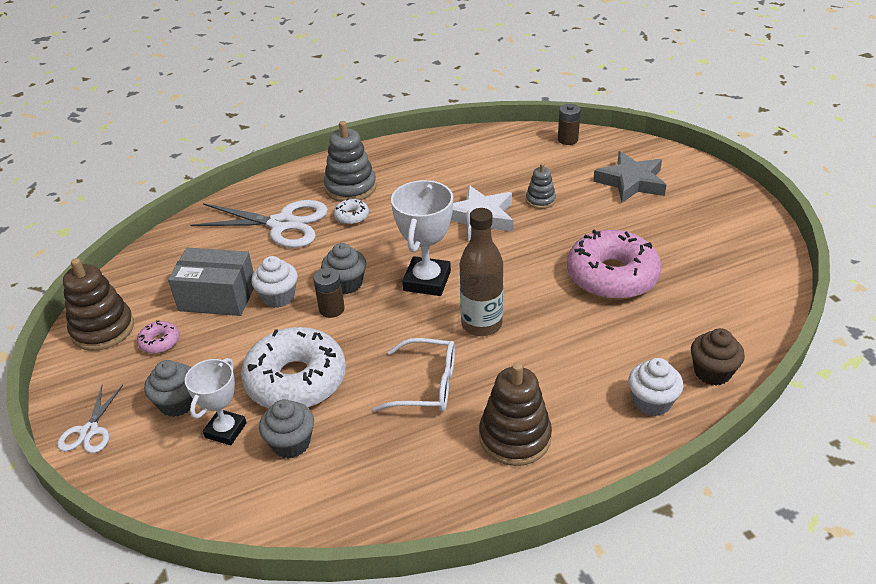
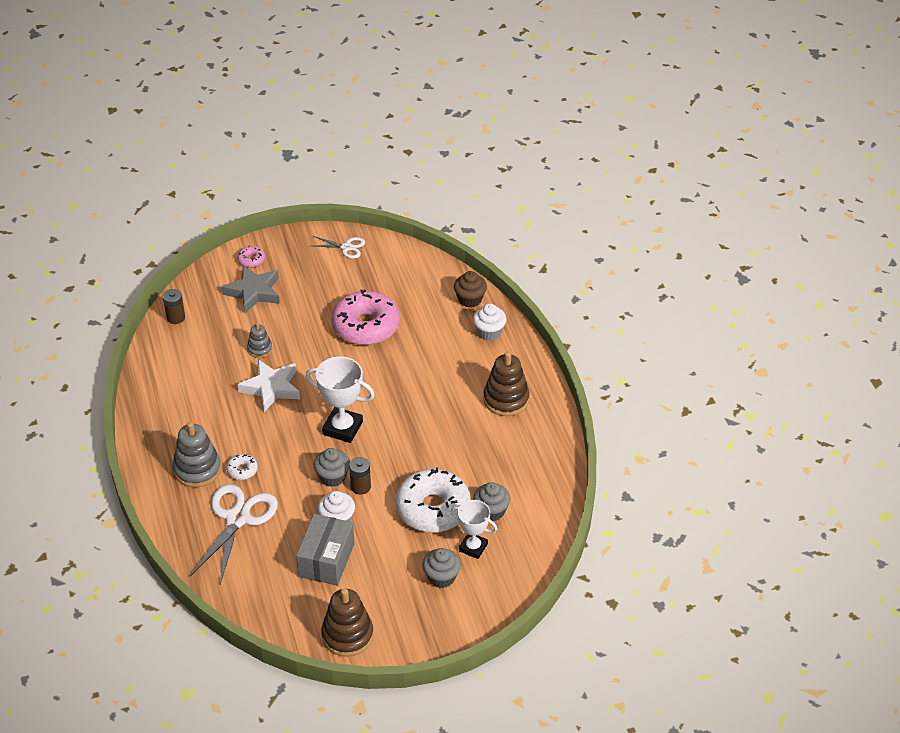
camera: 85 degrees left, 5 degrees up
white scissors [57,385,123,453] -> white scissors moved to [312,236,365,259]
pink donut [137,320,180,354] -> pink donut moved to [237,246,265,268]
white glasses [373,338,455,412] -> none
brown bottle [460,208,503,336] -> none

